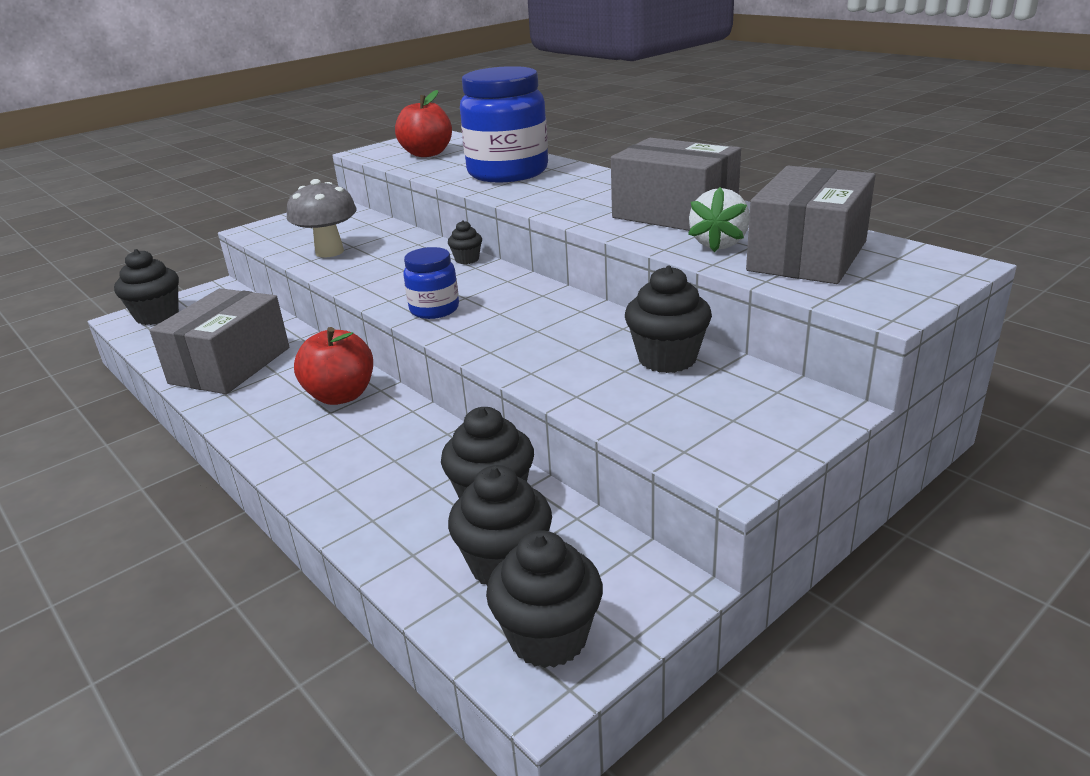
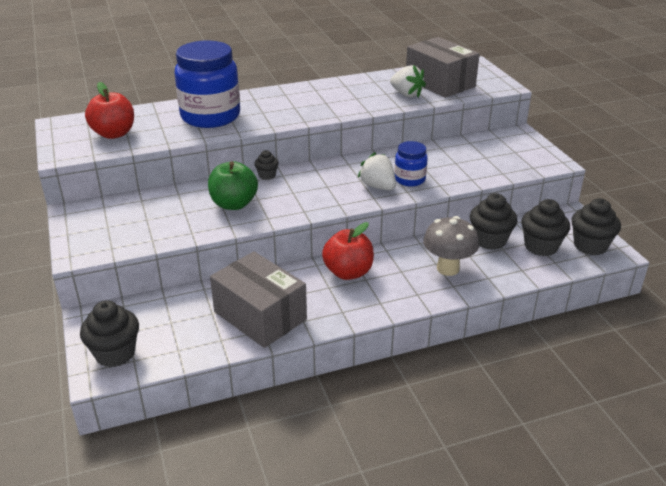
camera: 70 degrees left, 5 degrees up
grey mushroom [287,179,357,258] -> grey mushroom moved to [423,216,479,276]
blue jar [403,247,459,319] -> blue jar moved to [394,141,428,187]
grey box [611,138,741,231] -> none
black cupcake [625,265,712,373] -> none
none -> green apple [208,161,258,210]
none -> white strawberry [358,152,396,190]

